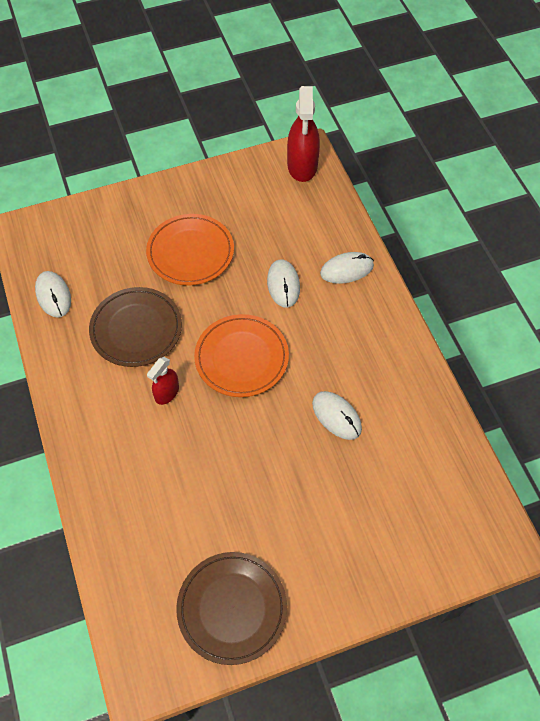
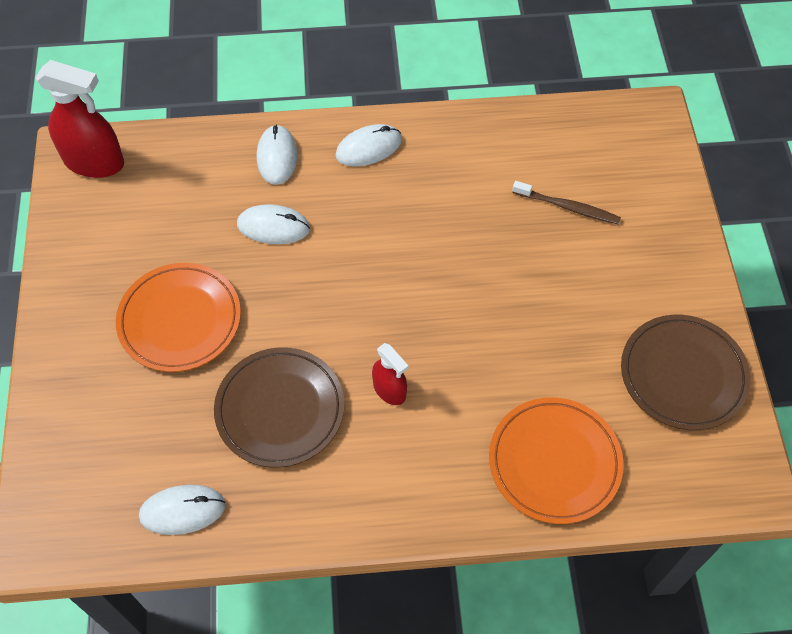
camera: 75 degrees left, 0 degrees up
orange plate [194,314,289,397] -> orange plate moved to [489,397,624,524]
white mouse [312,391,362,440] -> white mouse moved to [335,124,402,166]
none -> brown toothbrush [512,181,621,225]

